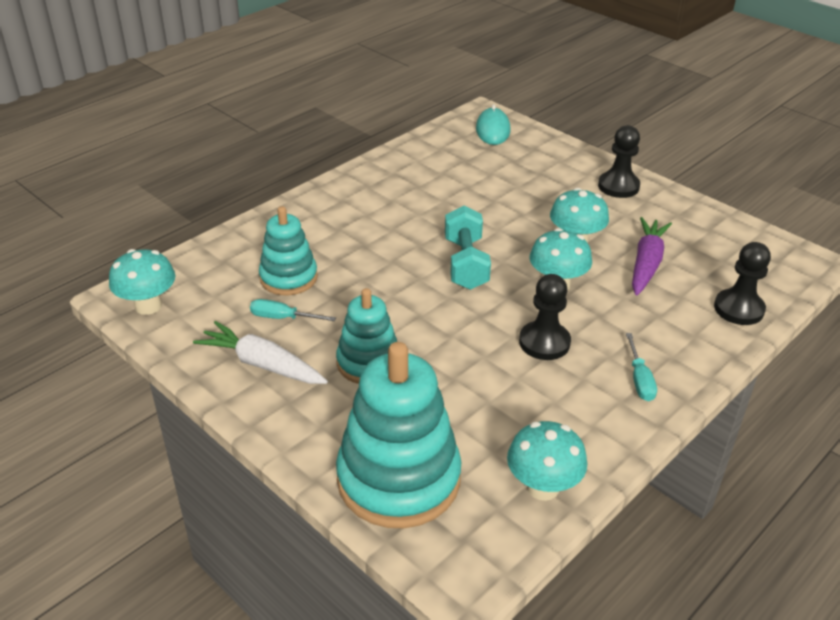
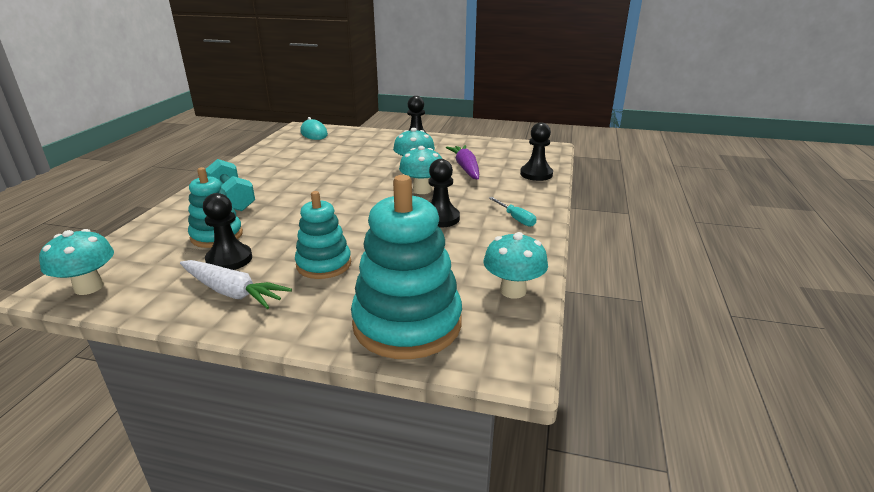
camera: 30 degrees left, 10 degrees down
white carrot [193,321,328,384] -> white carrot turned 150 degrees counterclockwise [180,260,292,309]
turquoise screwdriver [250,299,336,321] -> black pawn [203,193,252,270]
turquoise dumbbell [445,206,491,290] -> turquoise dumbbell moved to [206,159,255,211]

